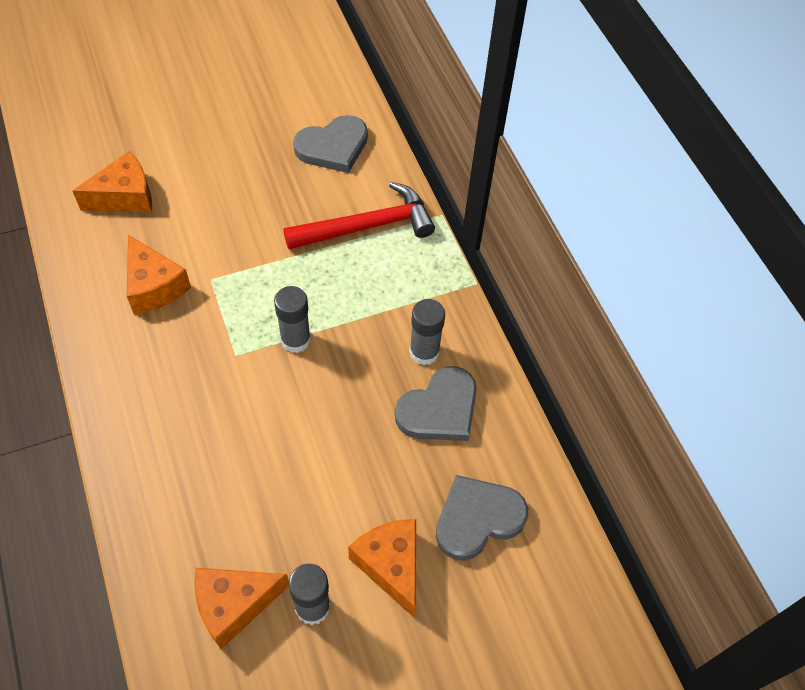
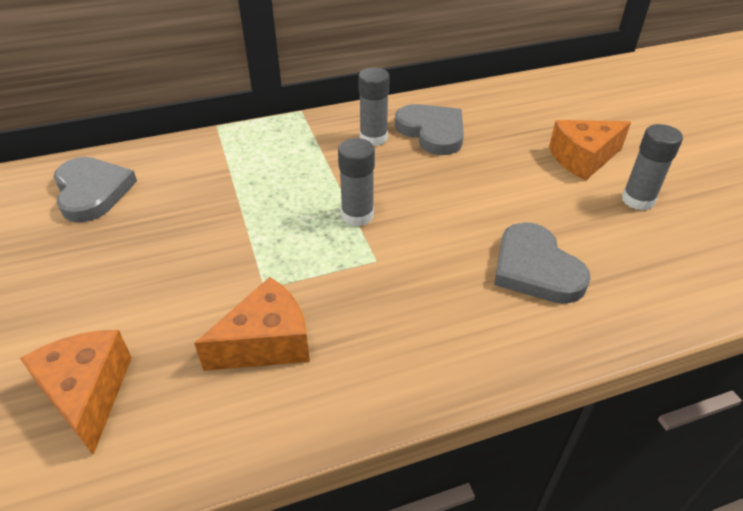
camera: 85 degrees left, 15 degrees down
orange cheese [194,568,289,649] -> none
red hammer [284,182,435,249] -> none
grey heart [436,475,528,561] -> grey heart moved to [494,222,591,304]

